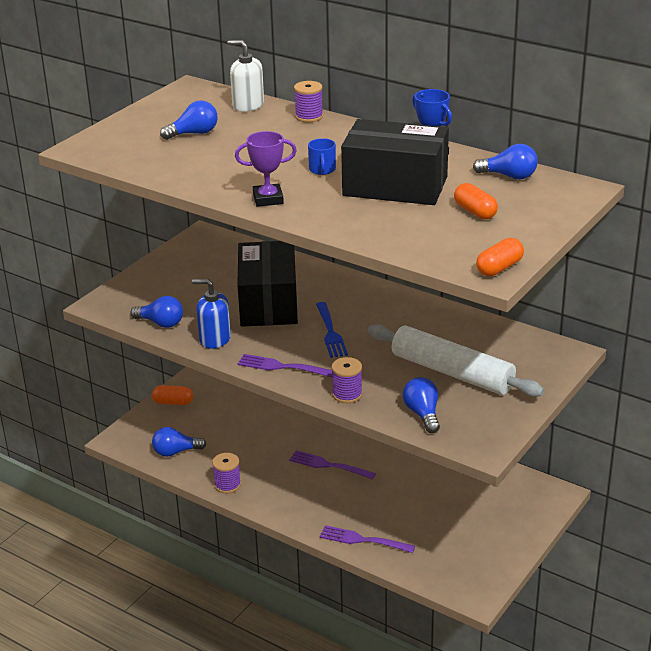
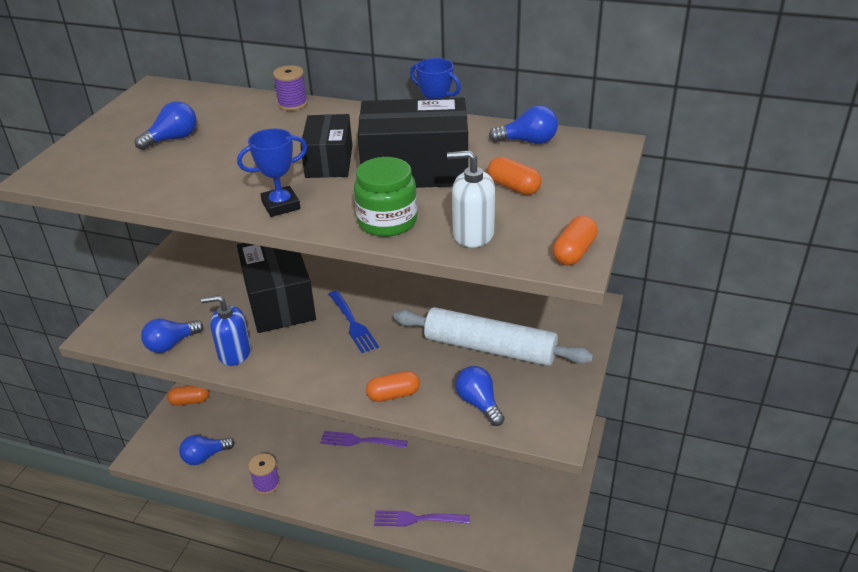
camera: 15 degrees left, 5 degrees up
blue light bulb [130,296,183,328] -> blue light bulb turned 135 degrees clockwise [141,319,203,353]
white soap dispenser [228,40,264,112] -> white soap dispenser moved to [447,150,495,248]
purple trophy [235,131,297,207] -> blue trophy [237,129,307,217]
purple fork [238,354,332,377] -> none
blue mug [308,138,336,175] -> black box [300,114,352,178]
purple spool [331,357,363,403] -> orange capsule [366,371,420,402]
none -> green jar [354,157,417,237]

